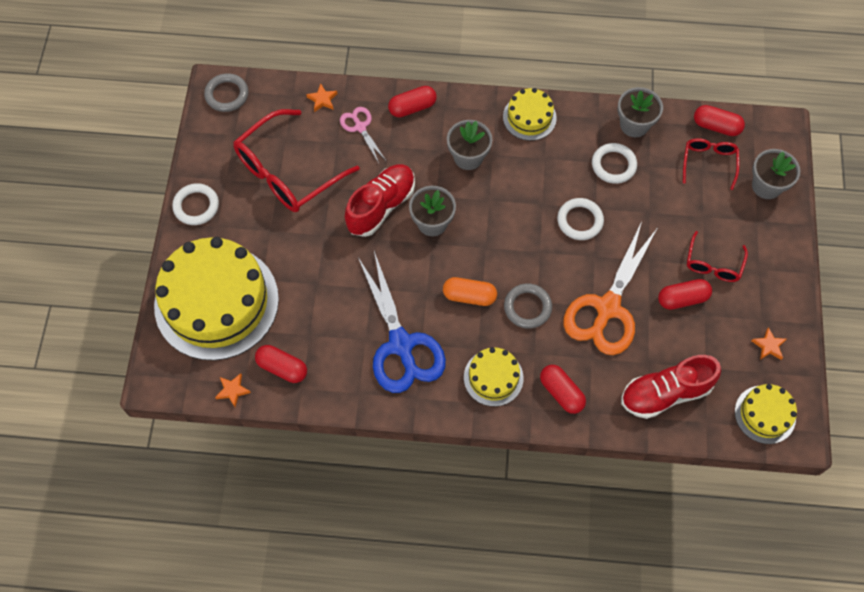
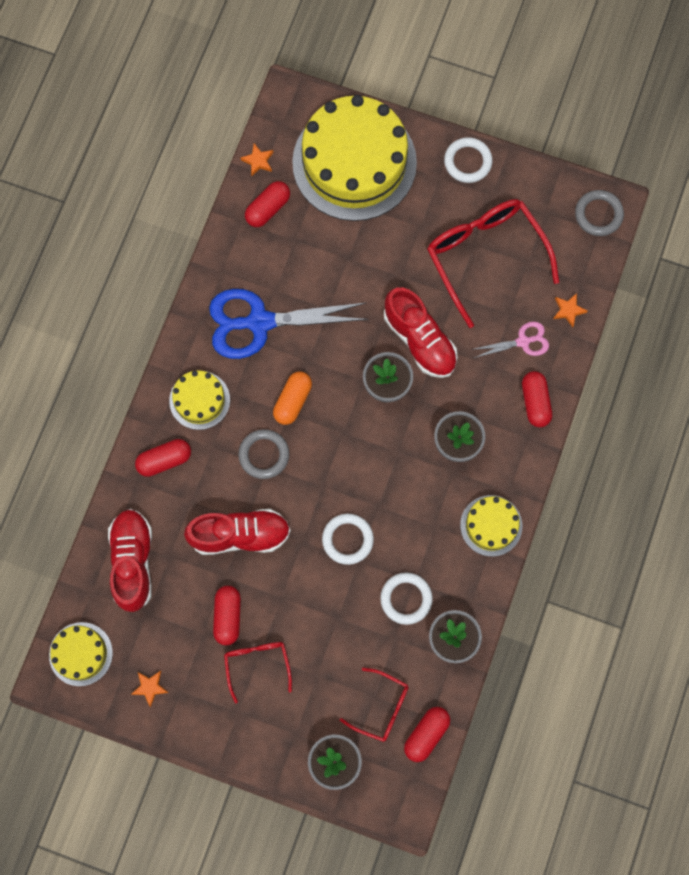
camera: 105 degrees right, 10 degrees up
orange scissors [564,222,657,355] -> red shoe [184,509,291,555]
red glasses [687,231,748,282] -> red glasses turned 45 degrees clockwise [224,642,292,703]

